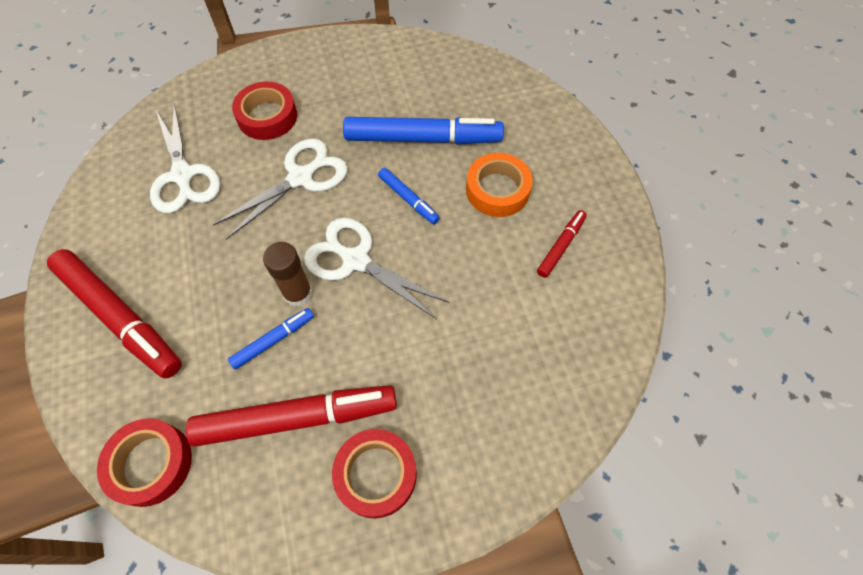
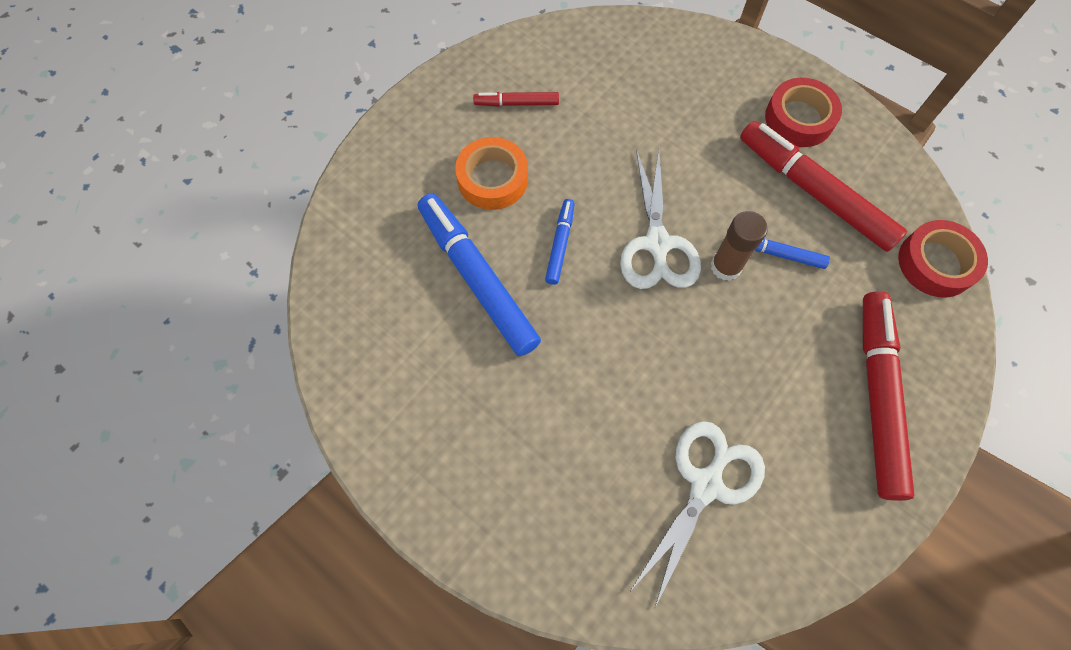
camera: 125 degrees left, 5 degrees up
white scissors [213,139,348,240] -> none
red tape [232,82,297,140] -> none

